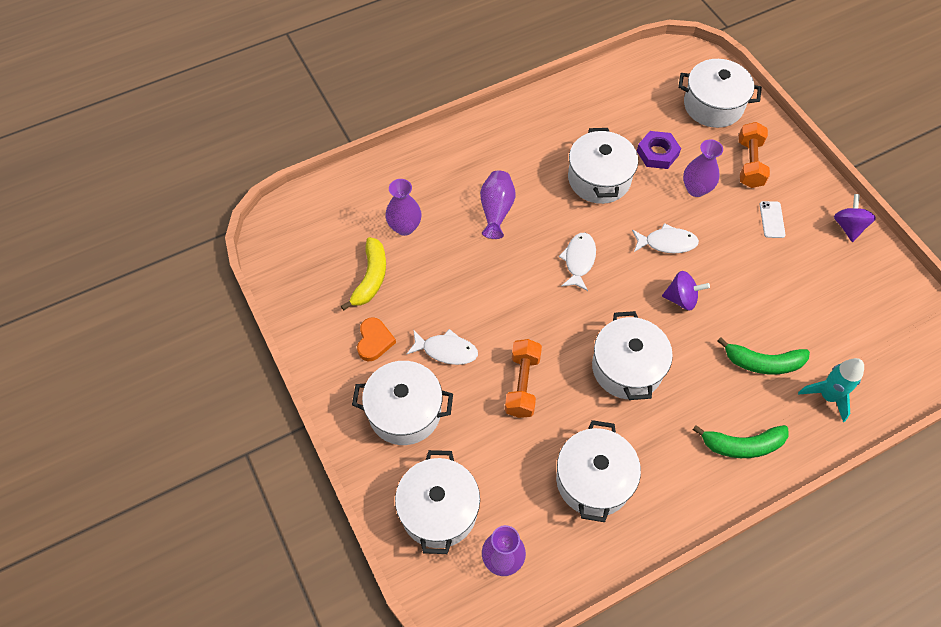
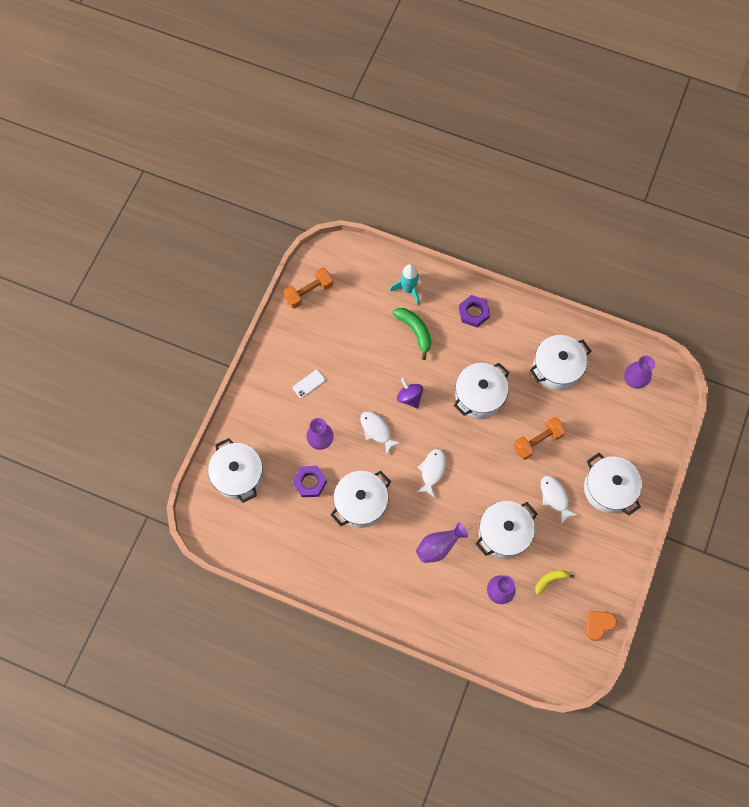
camera: 130 degrees left, 10 degrees up
yellow banana [341,237,386,311] -> yellow banana [535,570,574,595], size x0.64
orange heart [357,317,396,362] -> orange heart moved to [585,611,617,641]
white pot [395,450,480,554] -> white pot moved to [476,501,537,558]
white fish [559,233,596,291] -> white fish turned 135 degrees clockwise [416,449,446,498]
green banana [693,425,789,458] -> purple nut [459,295,490,328]
orange dumbbell [739,122,770,188] -> orange dumbbell moved to [283,268,333,308]
purple spinning top [834,194,876,242] -> none

